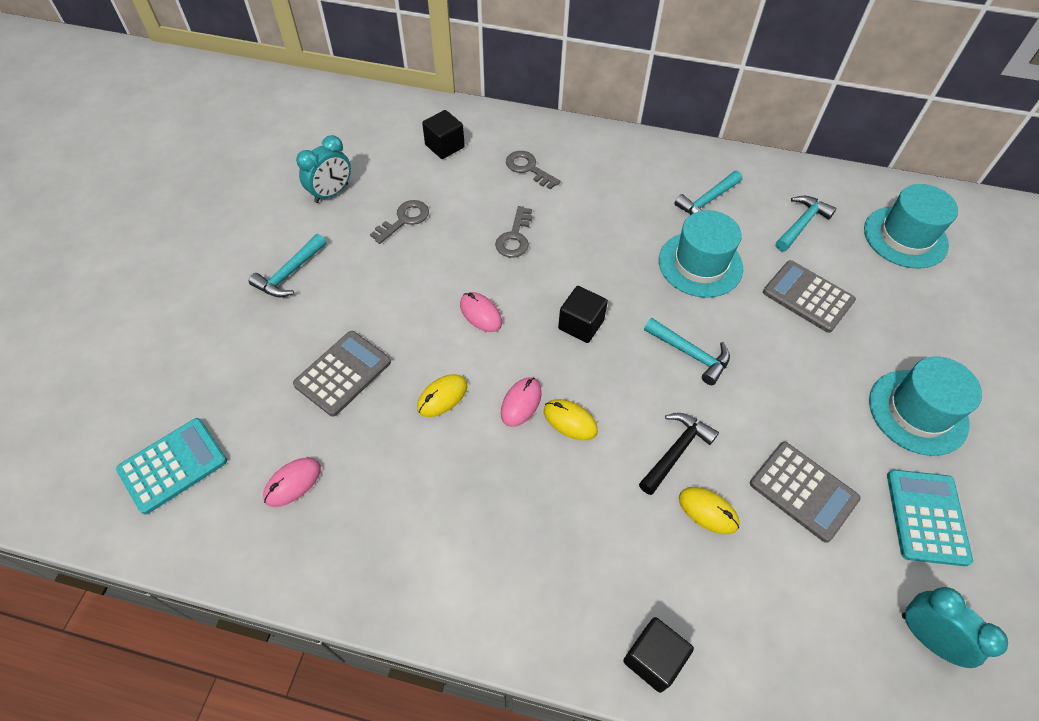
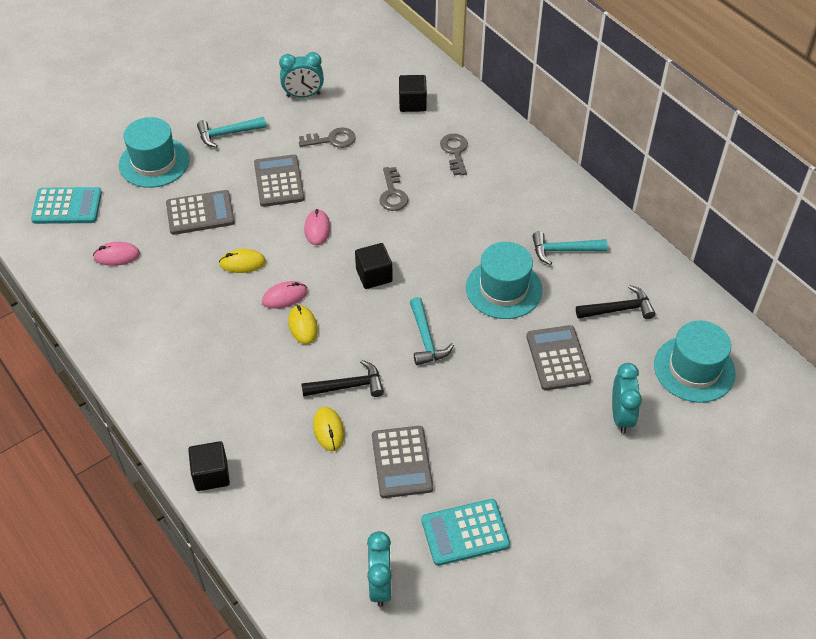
camera: 40 degrees right, 5 degrees down
grey key [495,206,532,258] -> grey key turned 60 degrees counterclockwise [380,167,408,211]
turquoise hammer [776,196,836,251] -> black hammer [576,285,655,319]
turquoise hat [869,357,982,456] -> turquoise hat moved to [119,117,189,188]
turquoise calculator [887,470,973,566] -> turquoise calculator turned 150 degrees counterclockwise [422,499,510,566]
none -> grey calculator [254,155,305,207]
none -> turquoise clock [612,363,642,433]

